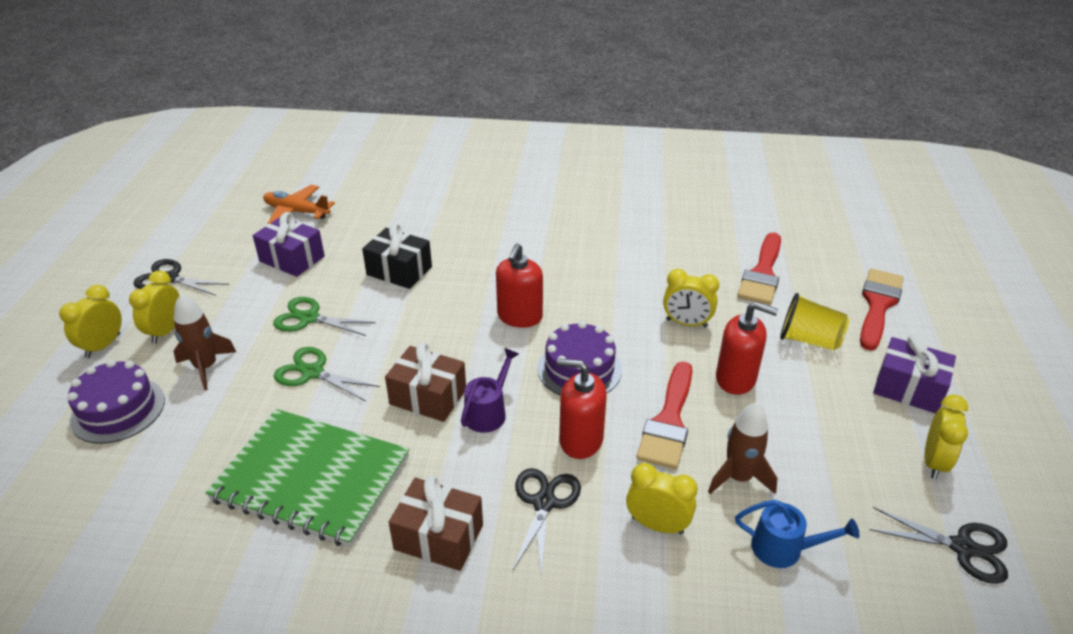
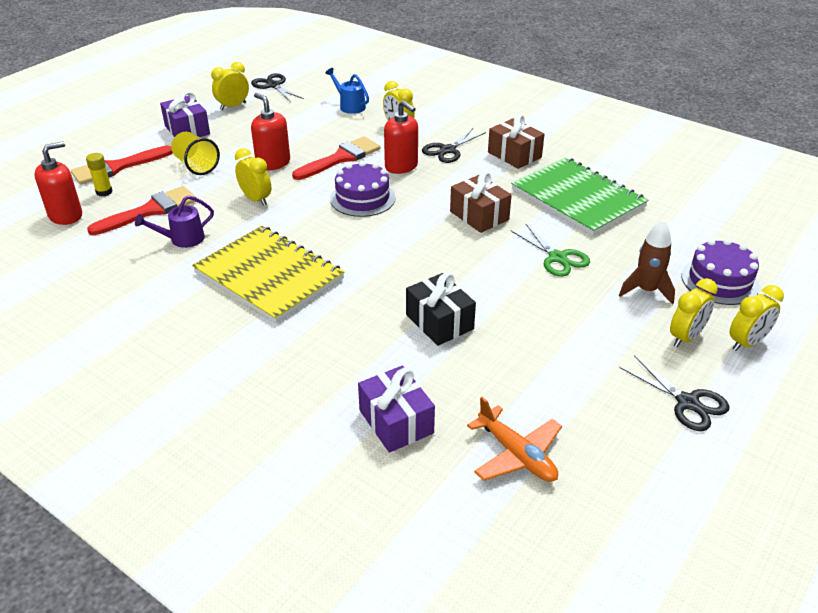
camera: 150 degrees left, 0 degrees up
purple gift [253,212,325,277] -> purple gift moved to [358,365,435,453]
green scissors [273,297,375,336] -> none
purple watering can [461,348,519,433] -> purple watering can moved to [135,195,214,248]
red soap dispenser [496,243,543,328] -> red soap dispenser moved to [34,141,82,225]
brown rocket [708,402,777,494] -> none
none -> yellow glue stick [86,153,113,196]
none -> yellow notebook [192,226,345,323]

